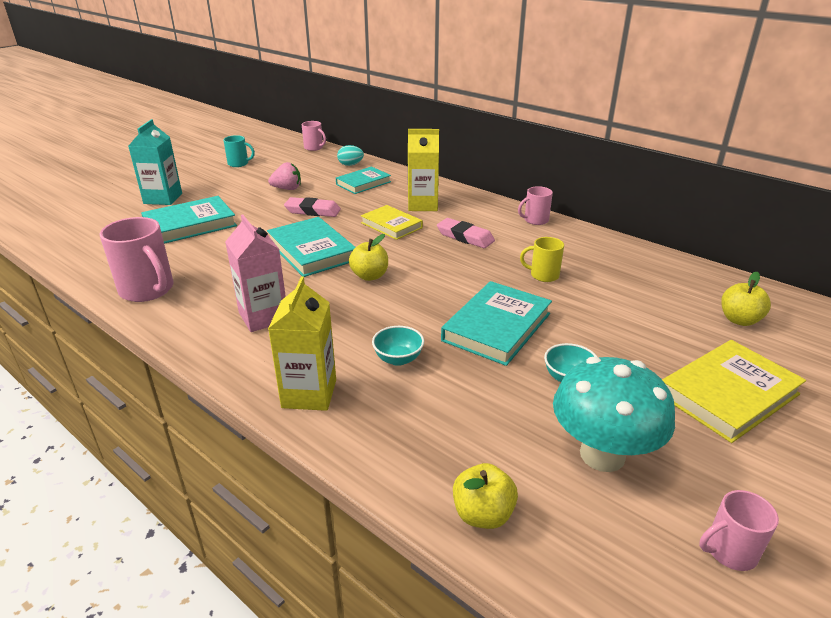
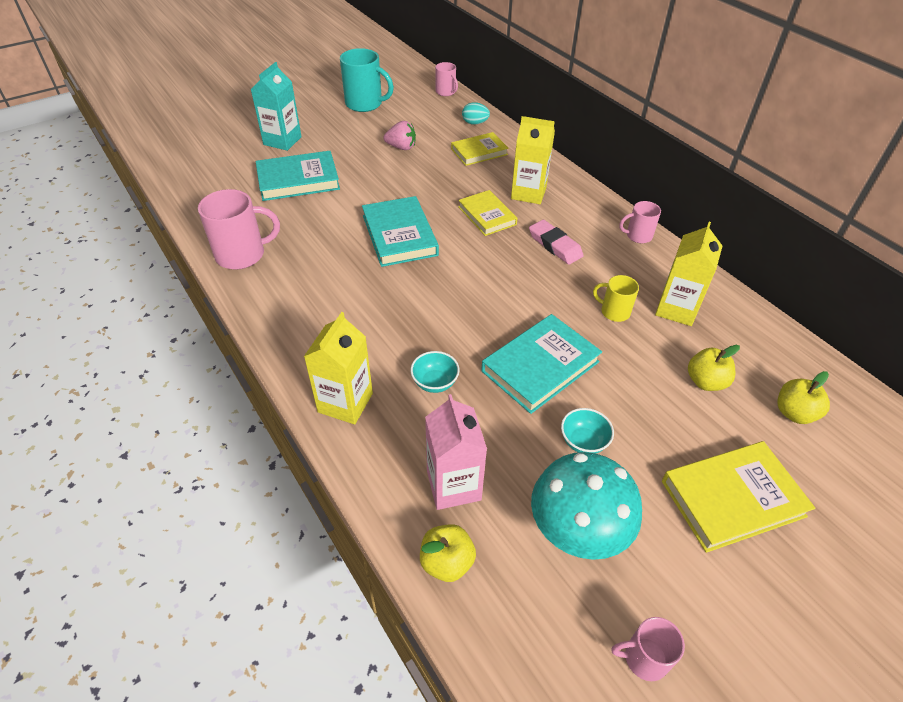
camera: 15 degrees right, 15 degrees up
pink mug [99,217,173,302] -> pink mug turned 75 degrees counterclockwise [198,189,280,270]
turquoise mug [223,135,255,167] -> turquoise mug [340,48,394,112], size x1.79
pink carton [225,214,286,332] -> pink carton moved to [425,394,487,510]
pink eraser [284,197,341,217] -> none
turquoise book [336,166,391,194] -> yellow book [451,132,508,166]
yellow apple [349,234,388,281] -> yellow apple moved to [688,345,740,391]
none -> yellow carton [655,222,722,326]

